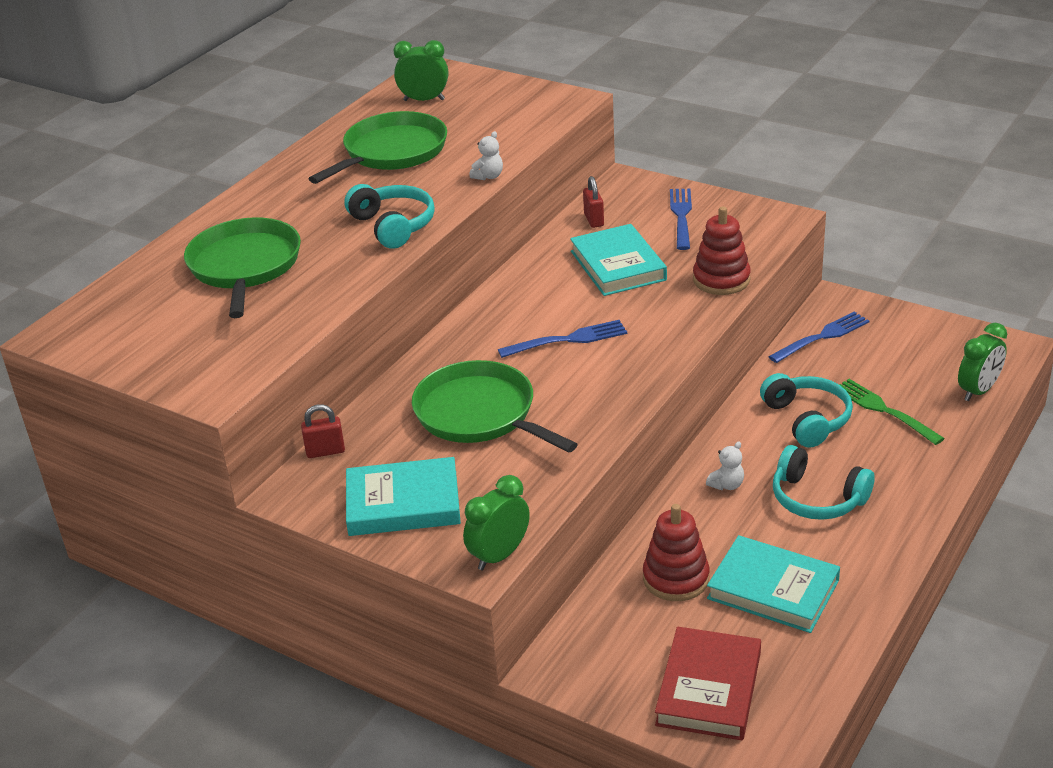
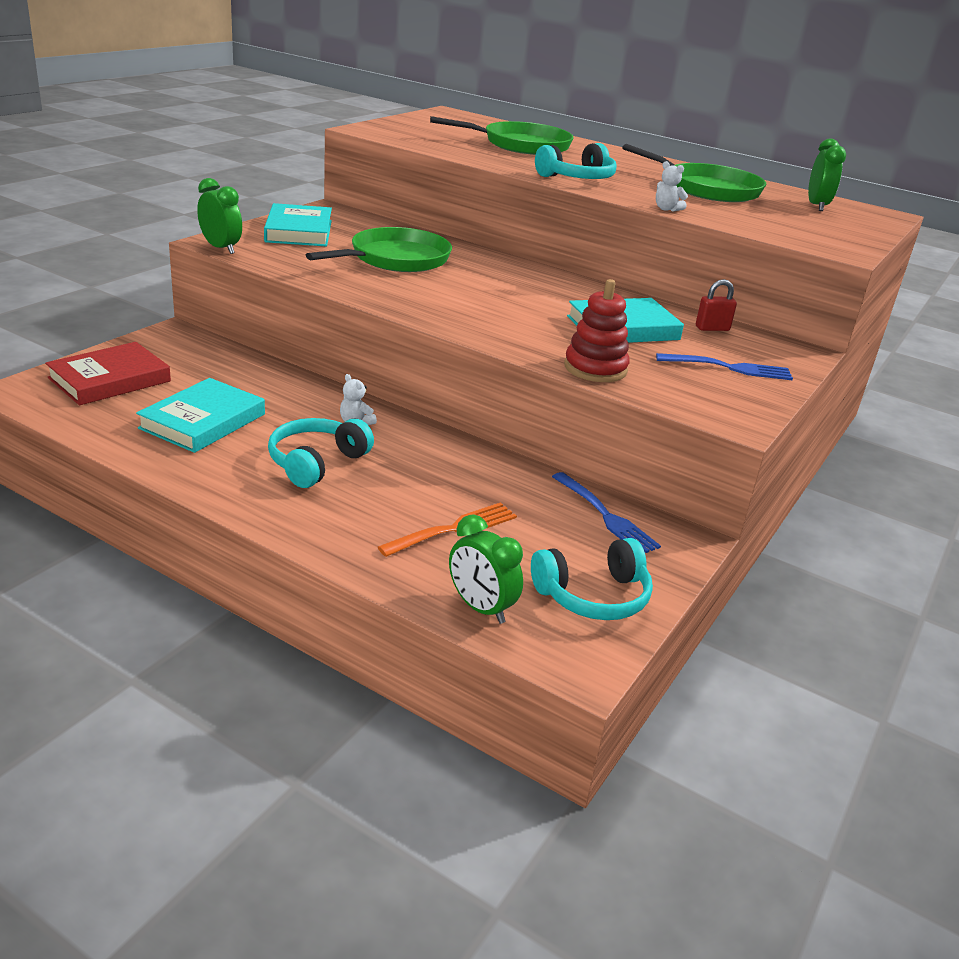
camera: 85 degrees right, 5 degrees down
red padlock [301,404,345,458] -> none
blue fork [498,320,627,358] -> none
red stacking toy [643,504,709,601] -> none
red book [655,627,761,740] -> red book turned 60 degrees counterclockwise [45,342,171,405]
turquoise headphones [760,373,853,448] -> turquoise headphones moved to [531,538,653,620]
green fork [839,379,945,445] -> orange fork [378,502,517,557]

